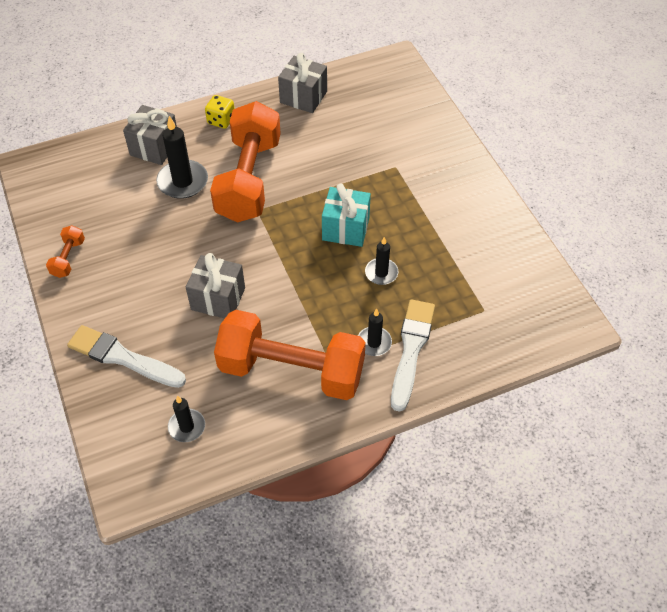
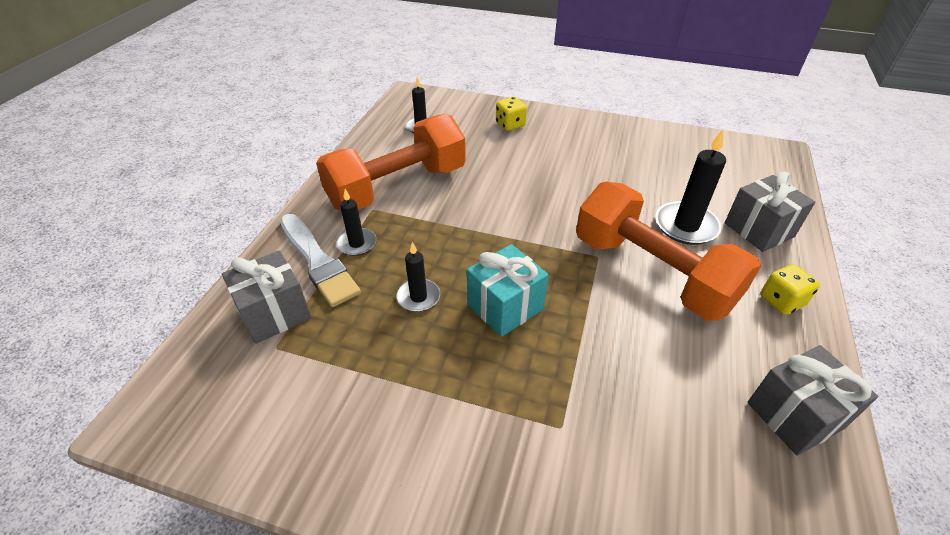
camera: 130 degrees right, 10 degrees down
orange dumbbell [46,225,85,278] -> none
white brush [67,325,186,388] -> yellow dice [496,97,527,131]
grey gift [186,253,245,318] -> grey gift moved to [222,250,311,344]

